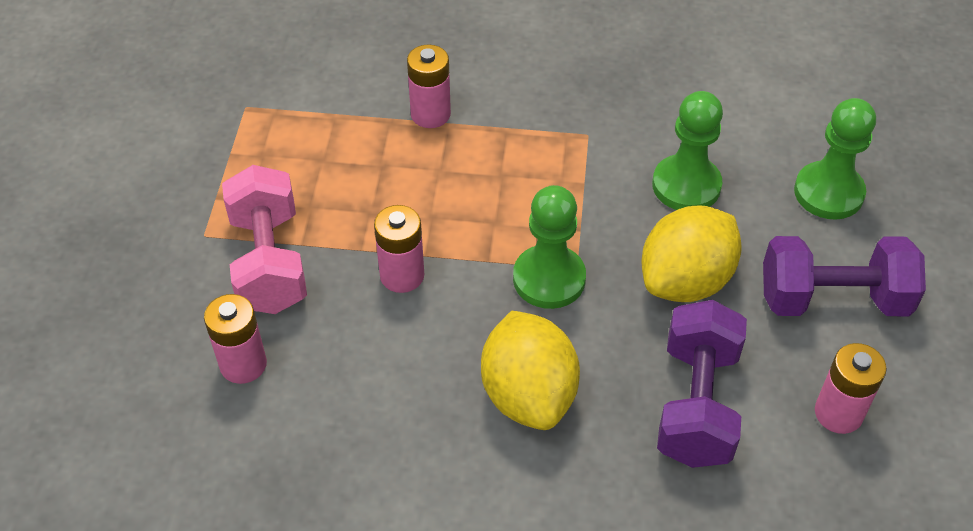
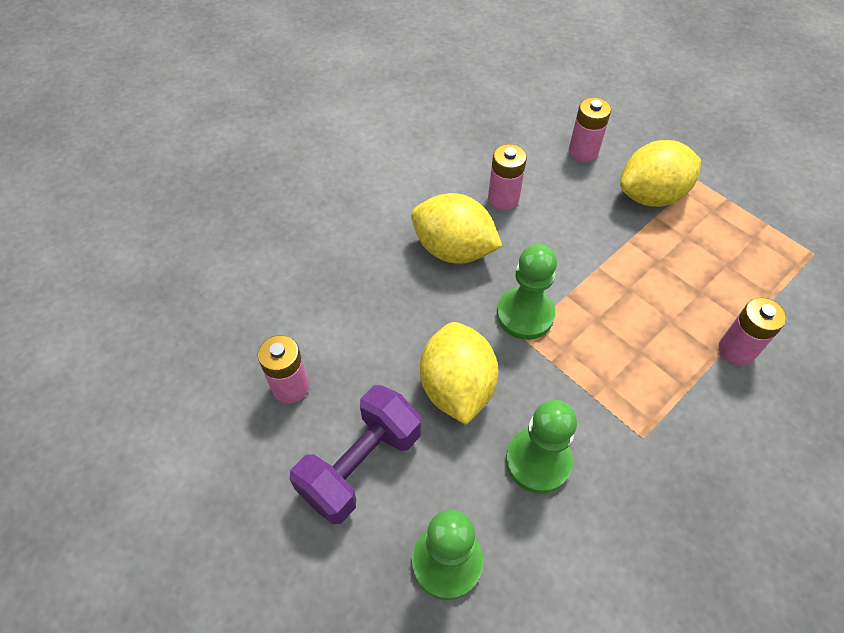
camera: 130 degrees right, 5 degrees up
pink dumbbell [222,165,307,314] -> yellow lemon [620,140,701,207]
pink battery [374,205,424,293] -> pink battery moved to [488,144,527,210]
purple dumbbell [657,300,747,468] -> none

